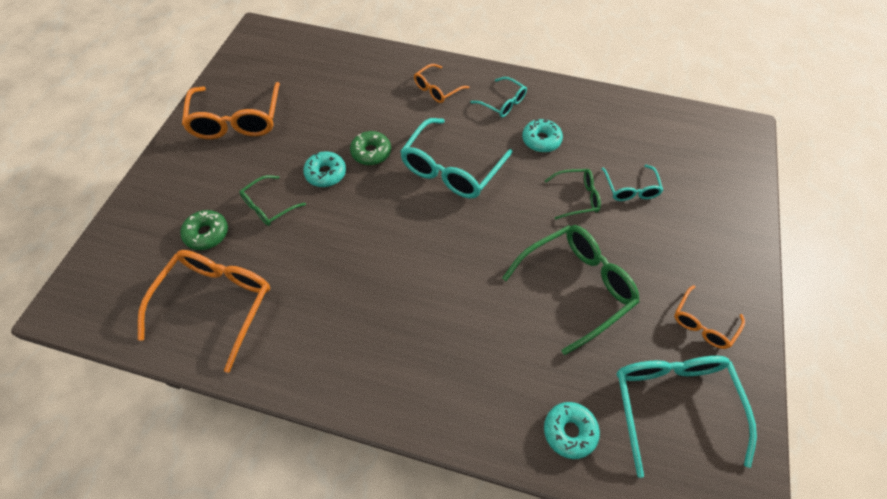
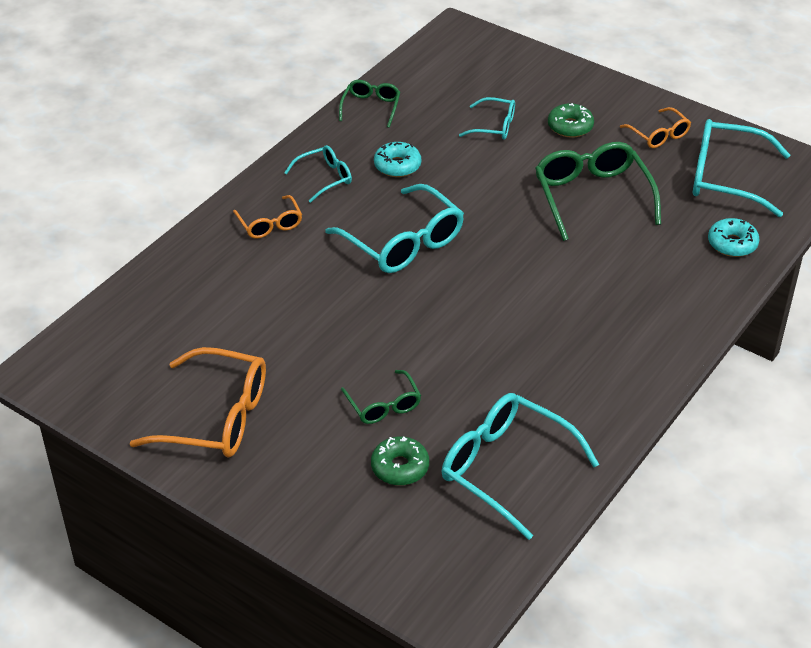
camera: 70 degrees left, 15 degrees down
orange glasses [138,250,270,373] -> turquoise glasses [442,393,599,540]
turquoise donut [303,151,346,187] -> none
green donut [350,131,391,165] -> green donut moved to [548,103,594,138]
green glasses [545,169,601,220] -> green glasses moved to [339,80,400,128]

